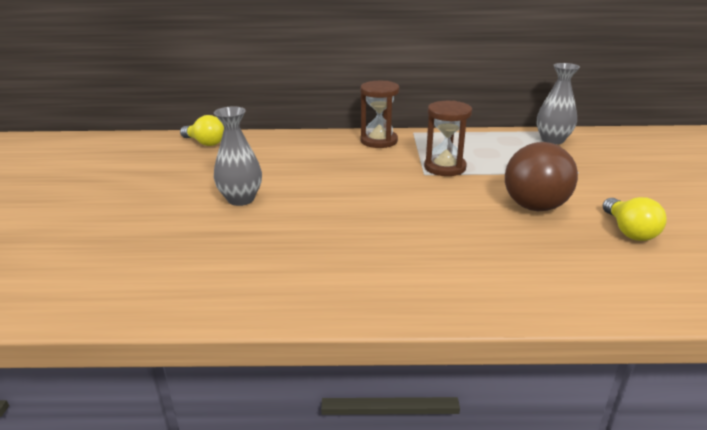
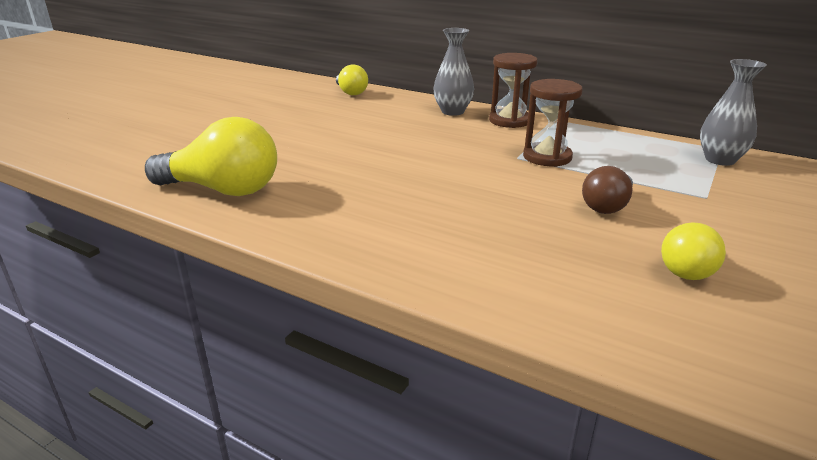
camera: 30 degrees right, 0 degrees up
grey vase [214,106,262,206] -> grey vase moved to [433,28,474,116]
brown light bulb [505,142,578,211] -> brown light bulb [582,166,633,214], size x0.58
none -> yellow light bulb [145,117,277,196]

